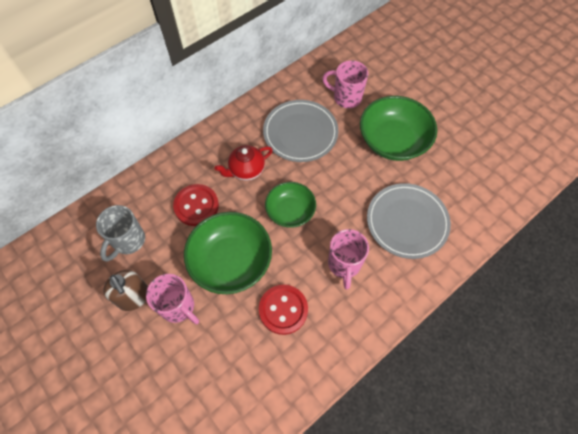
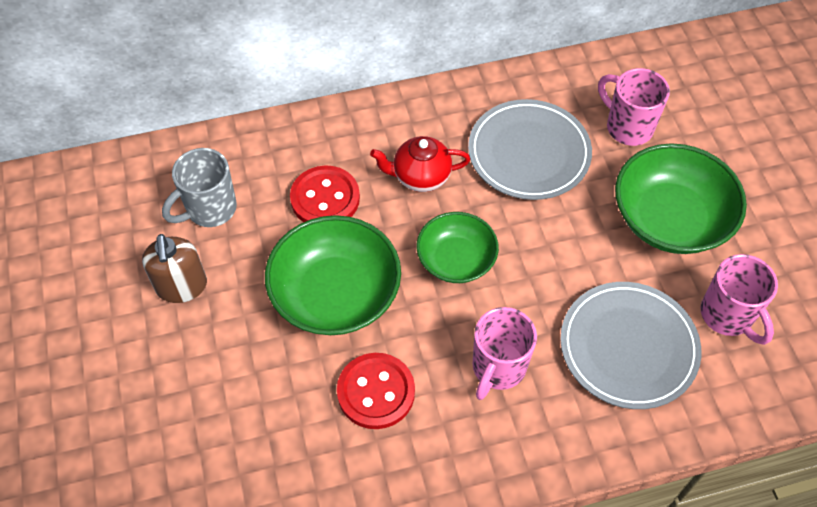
camera: 25 degrees right, 5 degrees down
pink mug [146,274,199,324] -> pink mug moved to [701,254,778,345]

